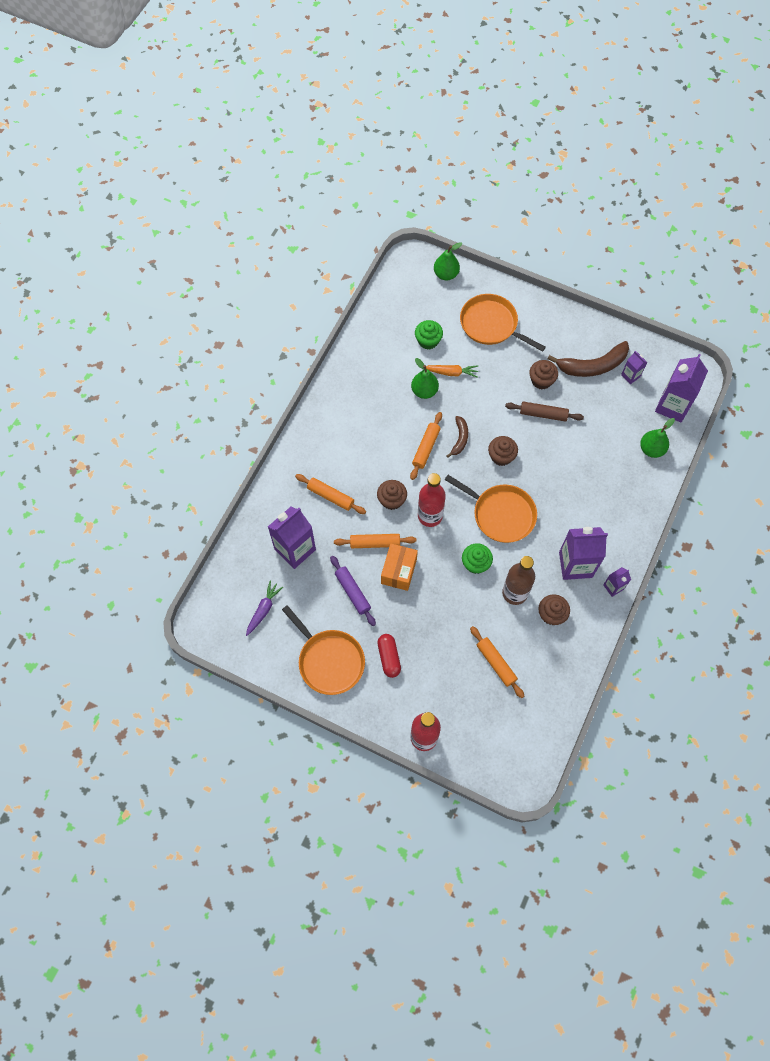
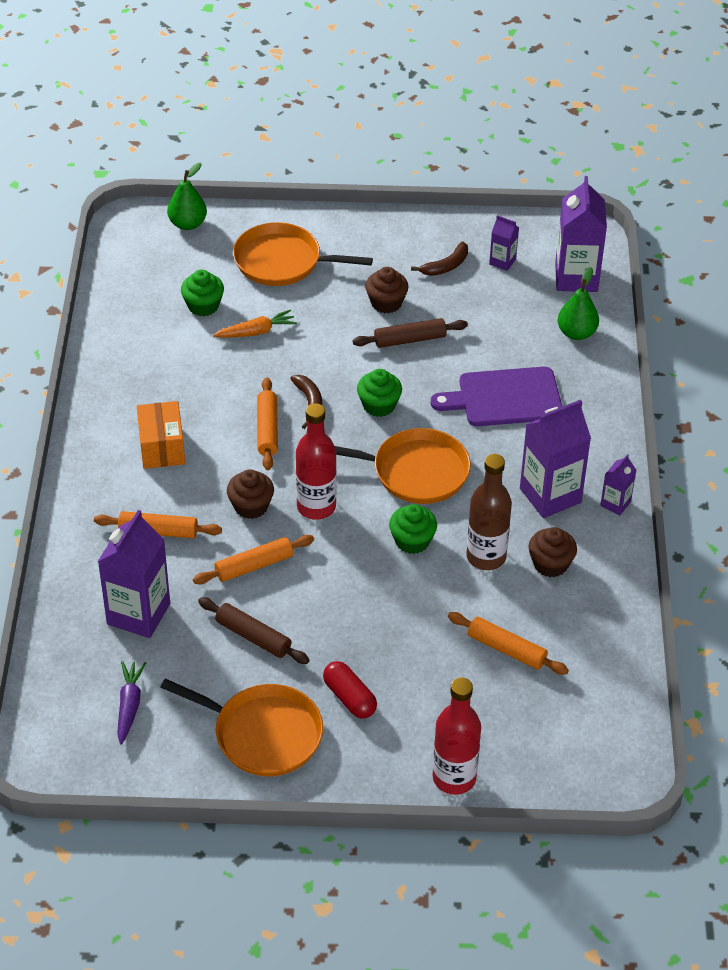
camera: 25 degrees left, 20 degrees down
purple rolling pin [330,556,376,626] -> brown rolling pin [198,597,309,664]
orange box [381,544,418,591] -> orange box moved to [136,401,185,469]
green pear [411,358,439,399] -> none
brown cupcake [488,436,518,466] -> green cupcake [357,369,402,417]
brown banana [548,341,629,377] -> brown banana [411,241,468,276], size x0.55
none -> purple cutting board [430,367,562,426]

